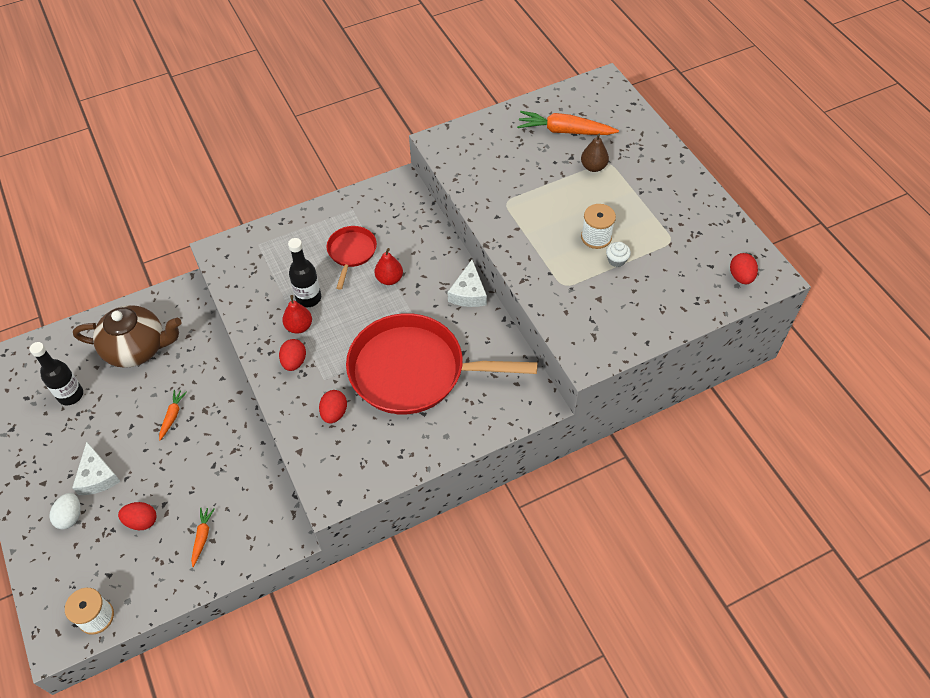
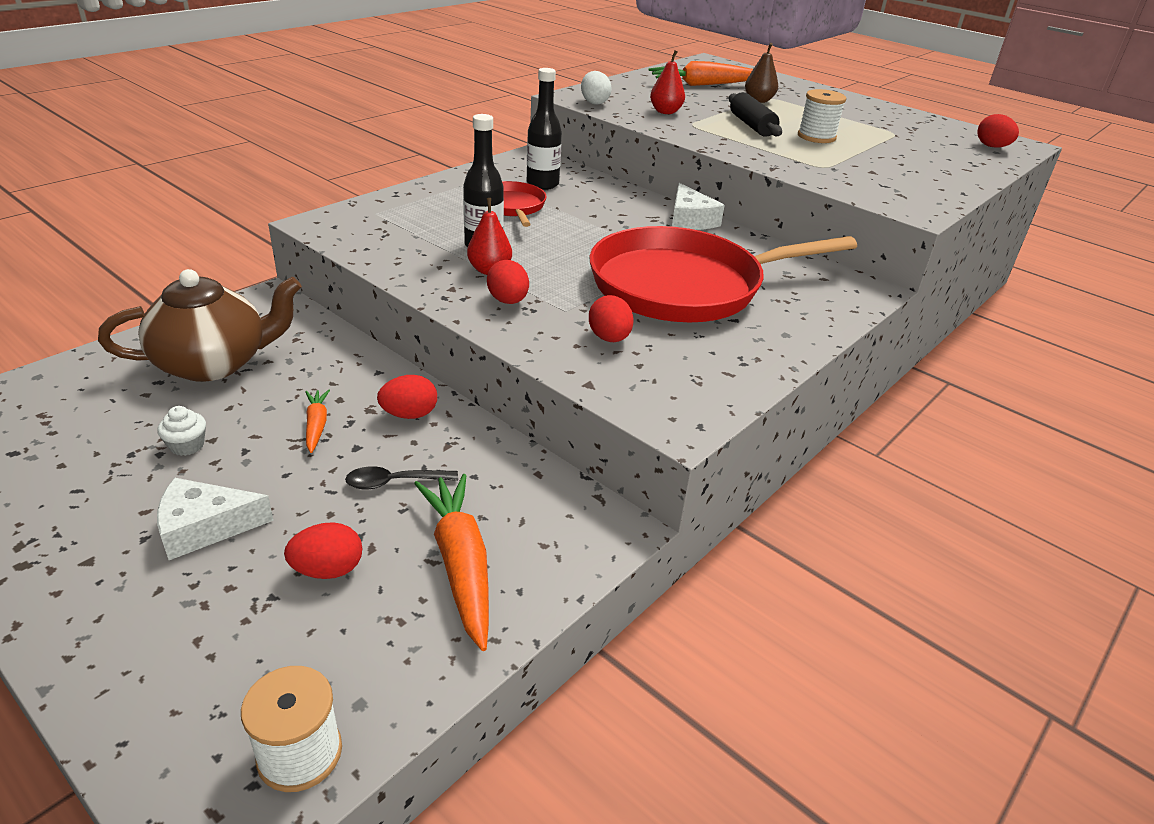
camera: 25 degrees left, 20 degrees down
black bottle [30,342,83,405] -> black bottle moved to [527,68,562,190]
white egg [49,493,81,530] -> white egg moved to [581,71,612,105]
white cheese [72,442,121,495] -> white cheese turned 120 degrees clockwise [157,478,274,560]
orange carrot [191,508,215,567] -> orange carrot [414,474,489,651], size x1.92
red pear [375,248,403,285] -> red pear moved to [650,50,685,114]
white cupcake [606,242,631,267] -> white cupcake moved to [157,406,206,456]
none -> black spoon [345,466,458,489]
none -> red egg [377,375,437,419]
none -> black rolling pin [729,92,782,137]

